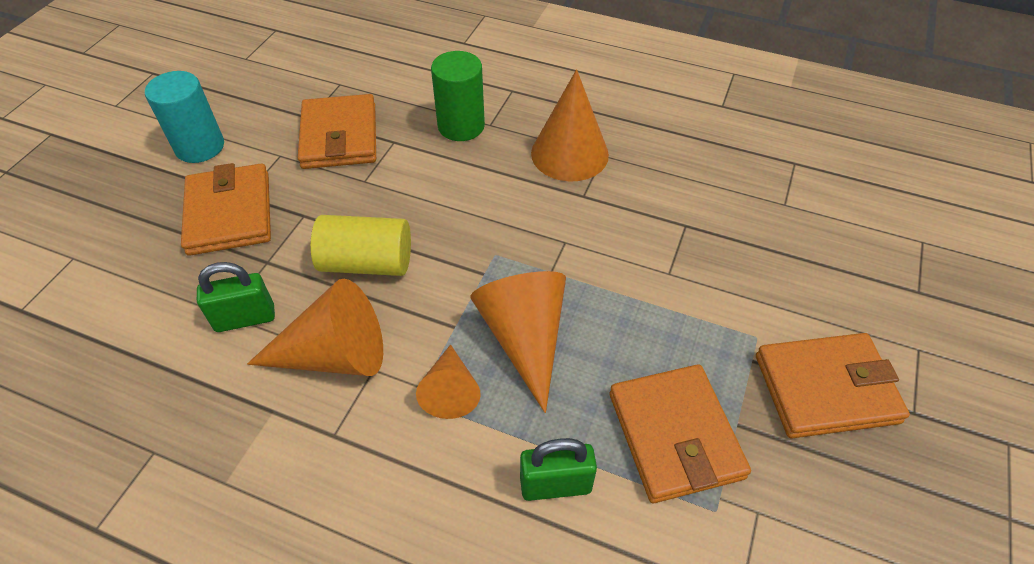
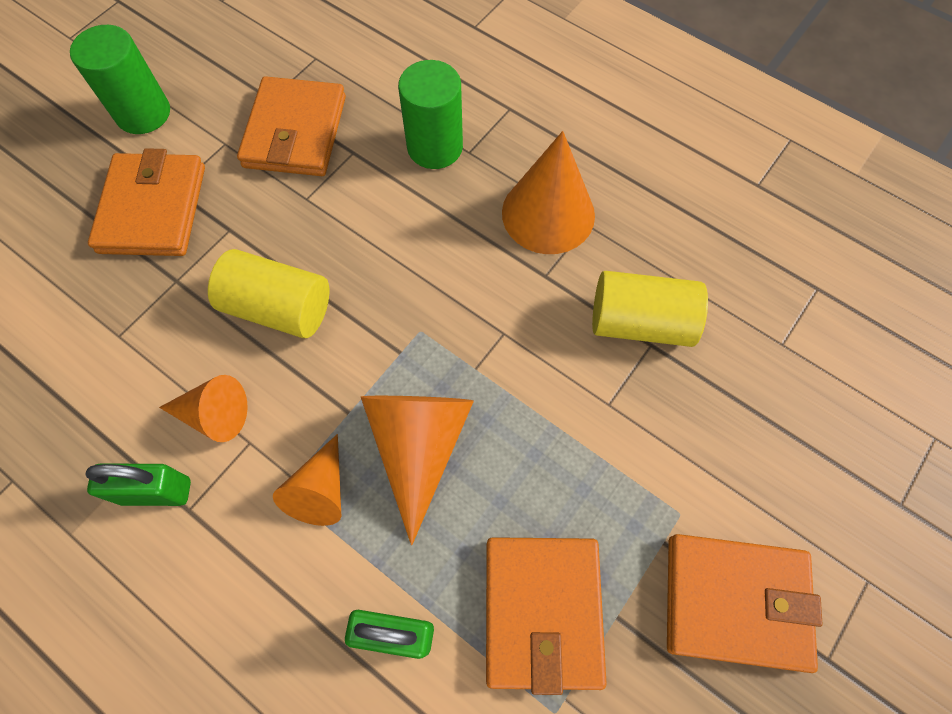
camera: 15 degrees right, 15 degrees up
turquoise cylinder [145,71,224,163] -> green cylinder [70,25,170,134]
green padlock [197,262,275,332] -> green padlock moved to [85,464,191,506]
orange cone [247,279,383,376] -> orange cone [159,375,248,442], size x0.61
none -> yellow cylinder [592,271,708,347]

